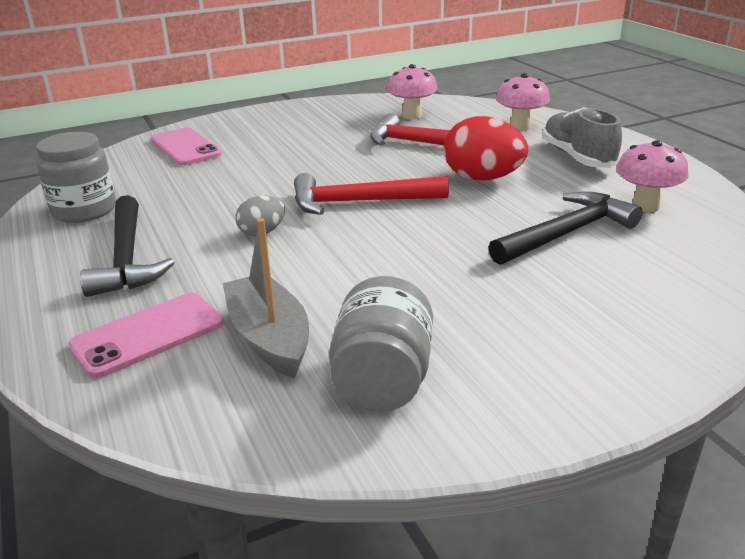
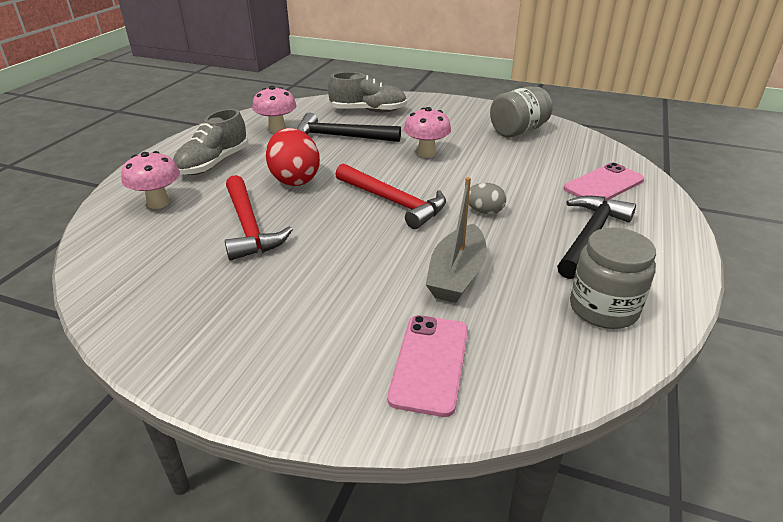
camera: 135 degrees left, 5 degrees up
pink phone [68,293,223,378] -> pink phone turned 45 degrees counterclockwise [564,163,644,201]
grey boat [223,218,309,378] -> grey boat moved to [426,177,487,303]
pink mushroom [387,64,437,119] -> pink mushroom moved to [404,107,451,158]
none -> grey shoe [328,72,407,113]

